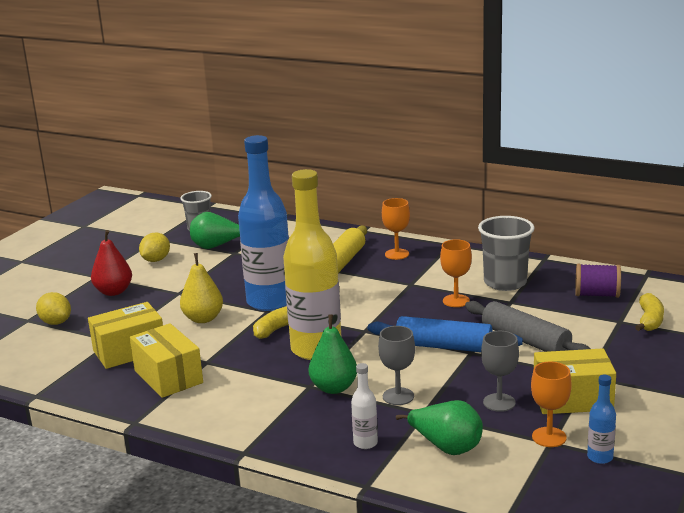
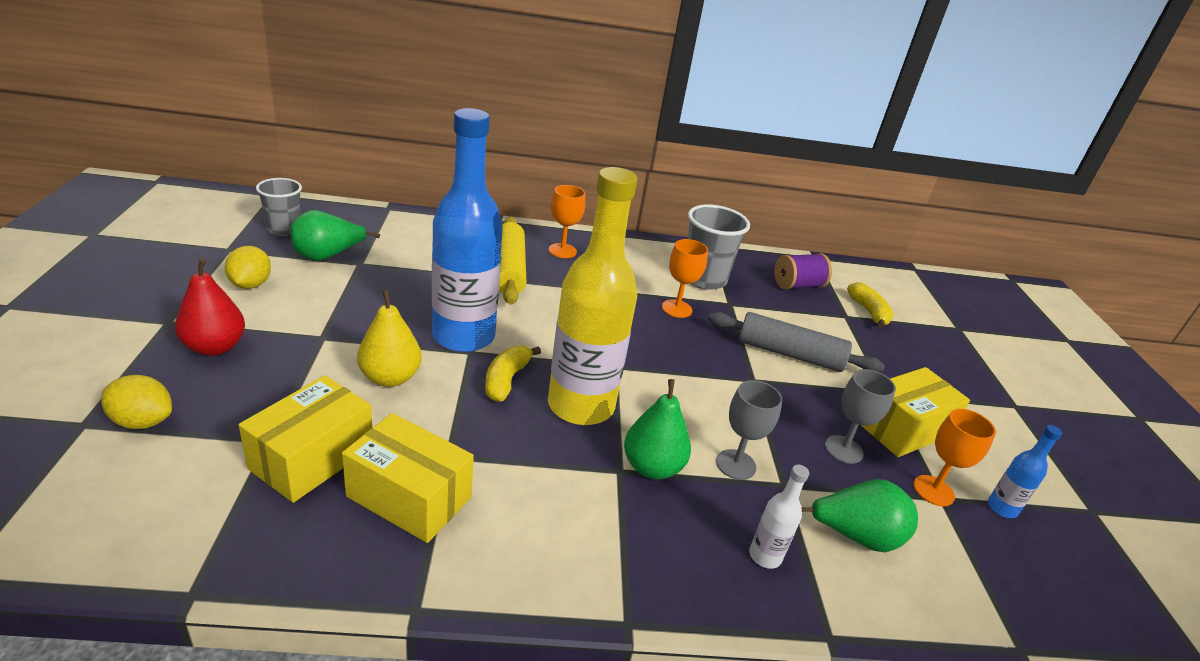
camera: 35 degrees left, 10 degrees up
blue rolling pin [368,316,523,352] -> none

